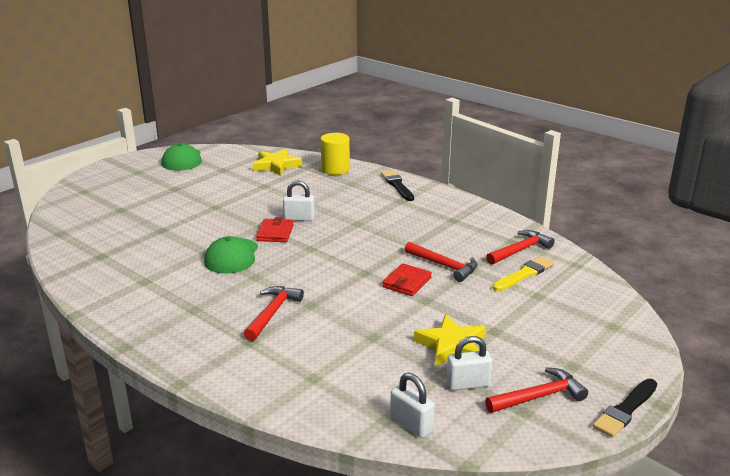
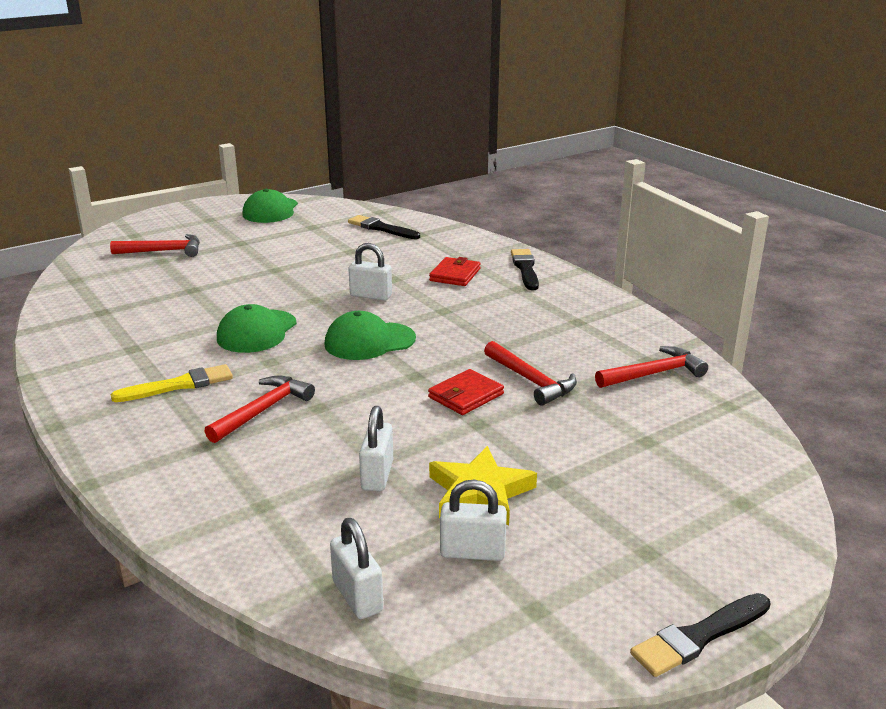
camera: 15 degrees right, 0 degrees up
yellow star [253,149,302,176] -> black brush [348,215,420,239]
red wallet [256,217,294,242] -> red wallet moved to [429,257,481,286]
yellow cylinder [321,133,350,175] -> none
red hammer [485,367,588,413] -> red hammer moved to [110,234,200,257]
yellow brush [492,256,554,291] -> yellow brush moved to [111,364,233,402]
none -> green cap [324,311,416,360]
none -> white padlock [359,406,393,491]

